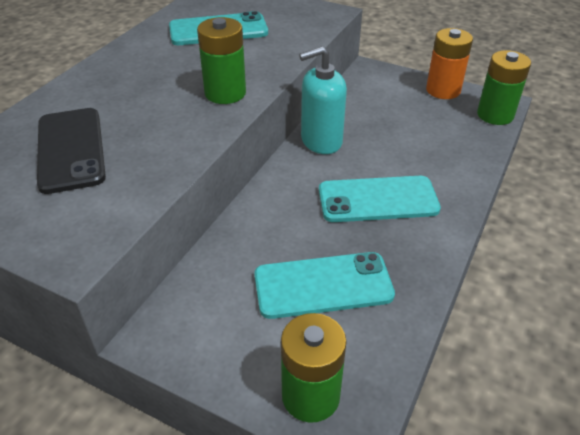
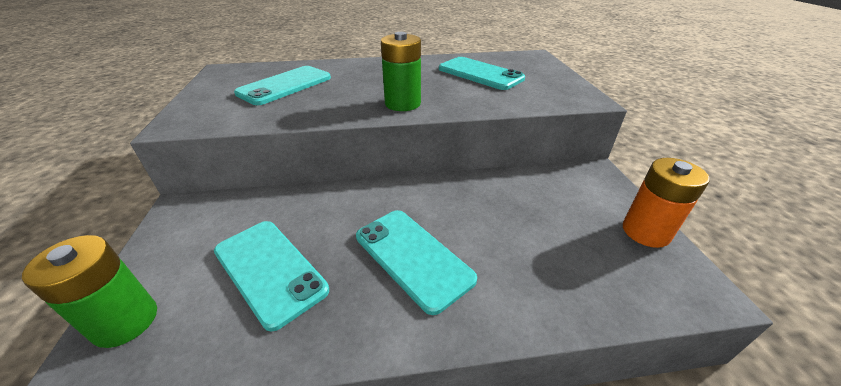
camera: 55 degrees right, 5 degrees down
black phone [37,108,106,194] -> turquoise phone [234,66,331,105]
turquoise soap dispenser [299,46,347,154] -> none
green battery [477,50,531,125] -> none

